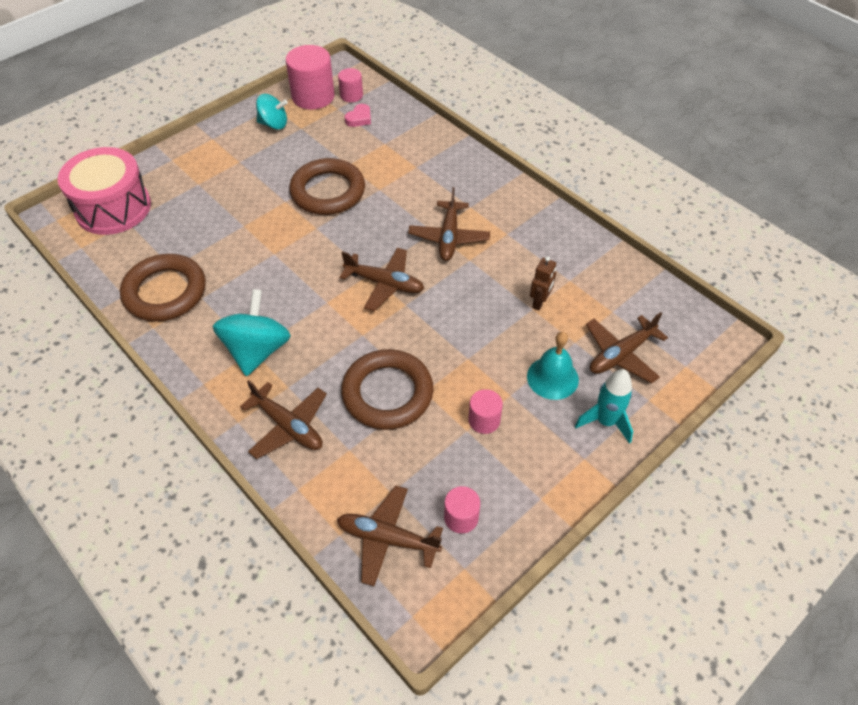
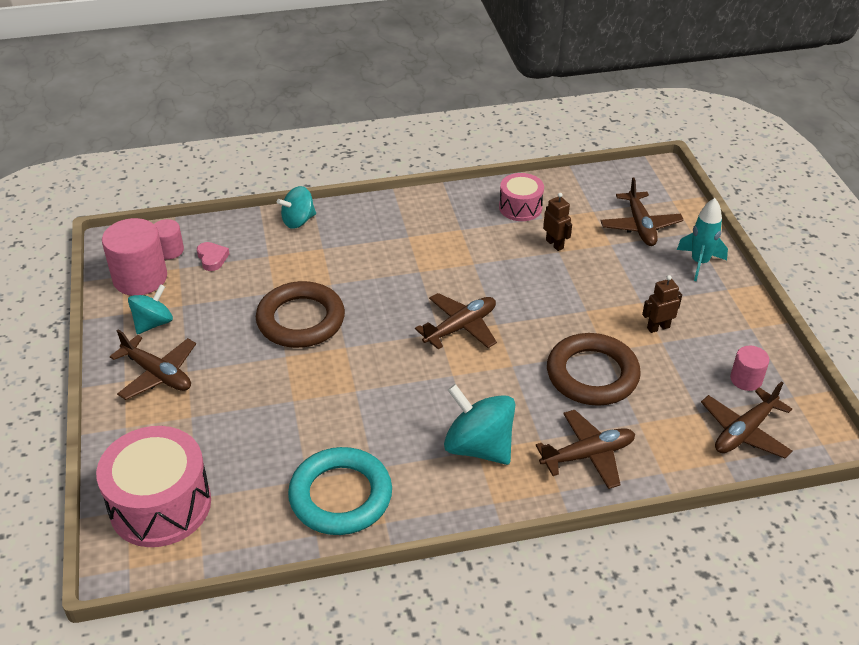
camera: 60 degrees left, 10 degrees down
brown ring [120,254,206,322] -> turquoise ring [288,447,392,535]
brown plane [408,187,490,261] -> brown plane moved to [110,329,196,400]
pink cylinder [468,389,503,434] -> brown robot [642,275,682,333]
turquoise bell [527,332,579,400] -> none
none -> turquoise spinning top [277,186,316,229]
none -> pink drum [499,173,544,221]

